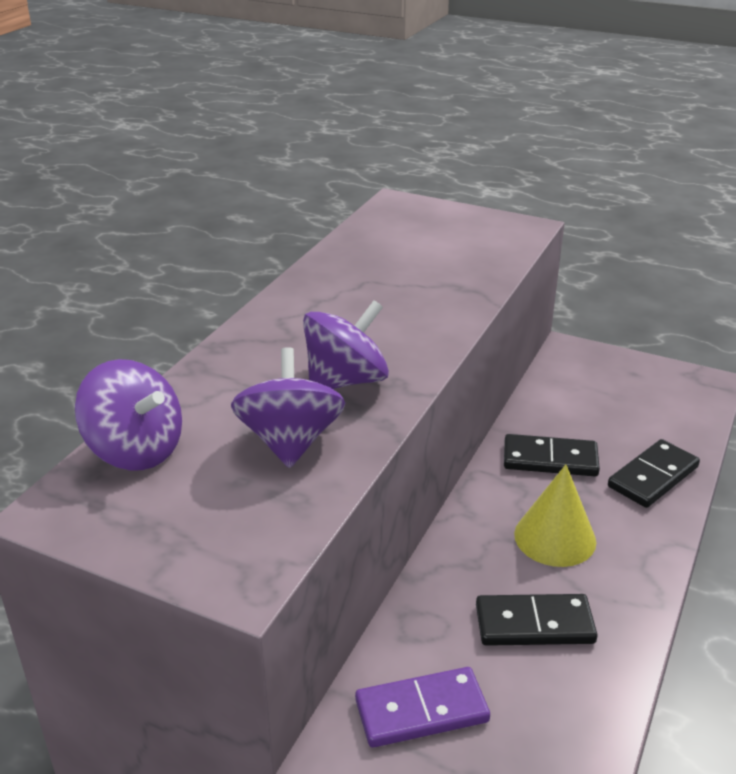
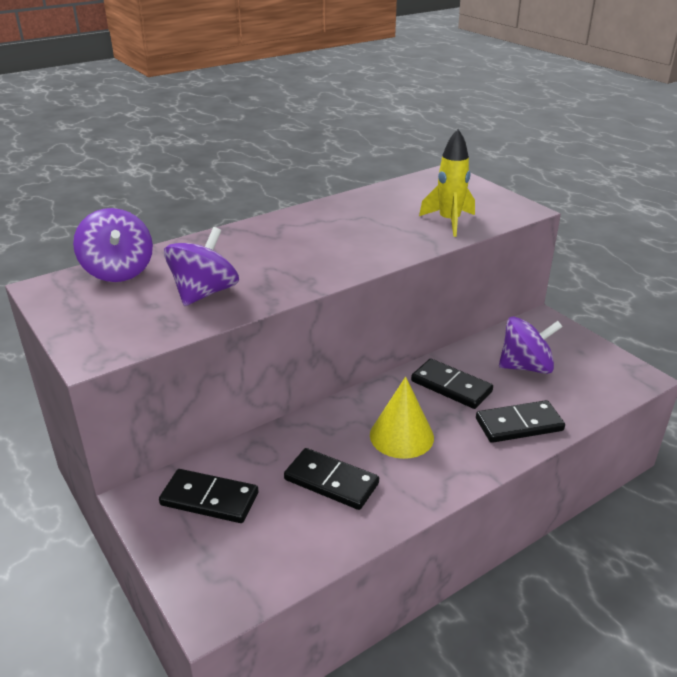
camera: 30 degrees right, 0 degrees up
purple spinning top [303,300,389,389] -> purple spinning top moved to [499,317,563,374]
purple domino [355,667,490,748] -> black domino [159,469,258,523]
none -> yellow rocket [419,129,475,237]

